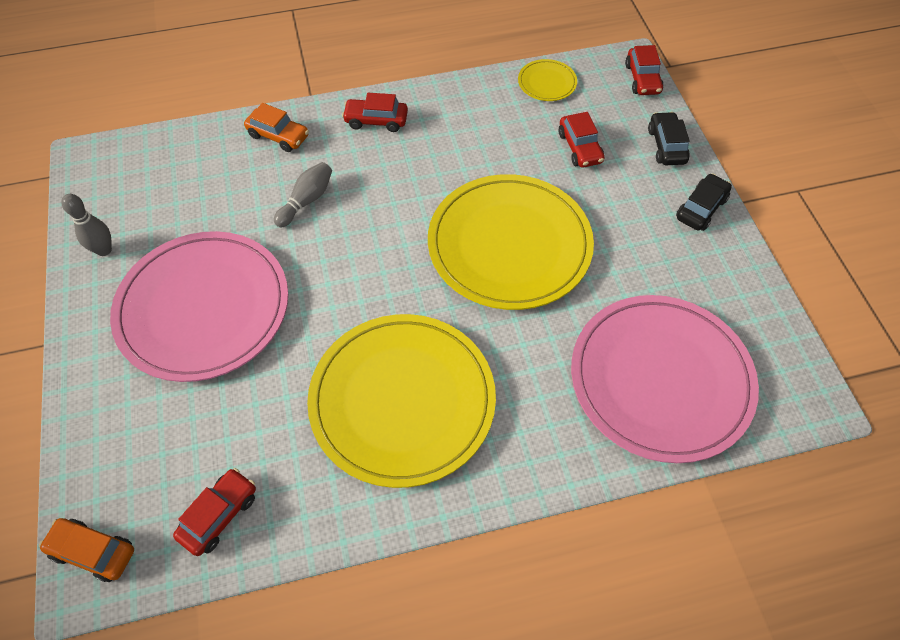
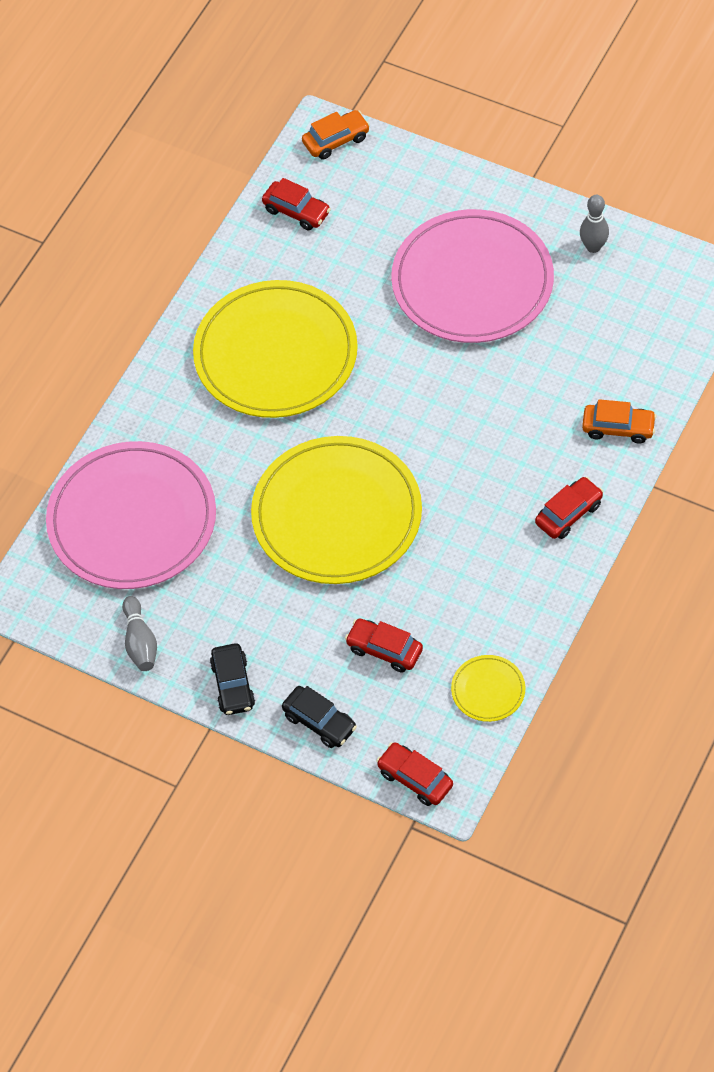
camera: 135 degrees right, 0 degrees up
red car [173,468,256,556] -> red car turned 45 degrees counterclockwise [262,178,331,230]
orange car [244,103,309,152] -> orange car turned 150 degrees counterclockwise [582,399,657,443]
grey bowling pin [274,162,332,227] -> grey bowling pin moved to [122,596,157,671]

